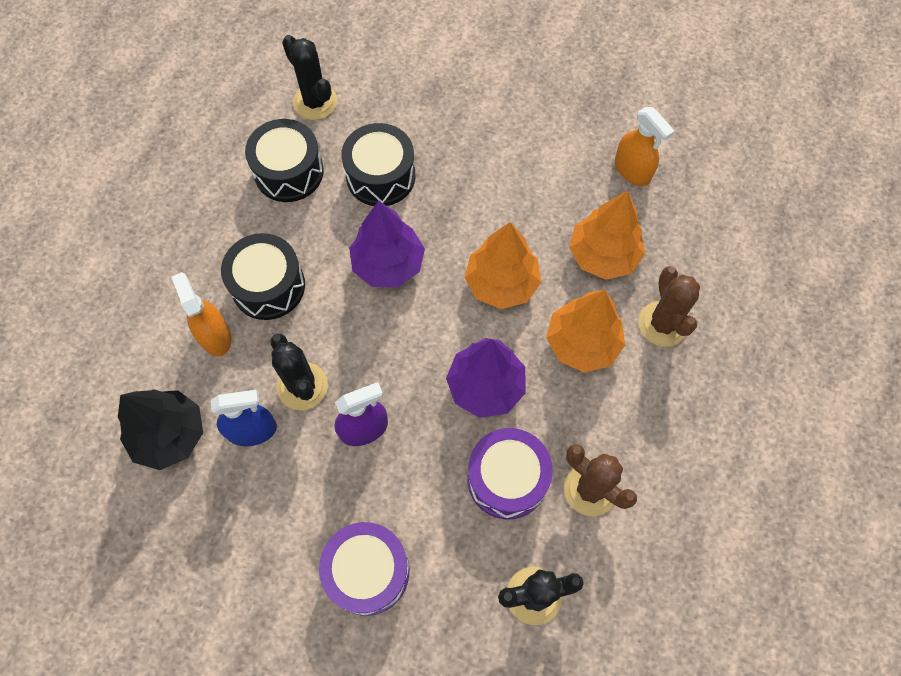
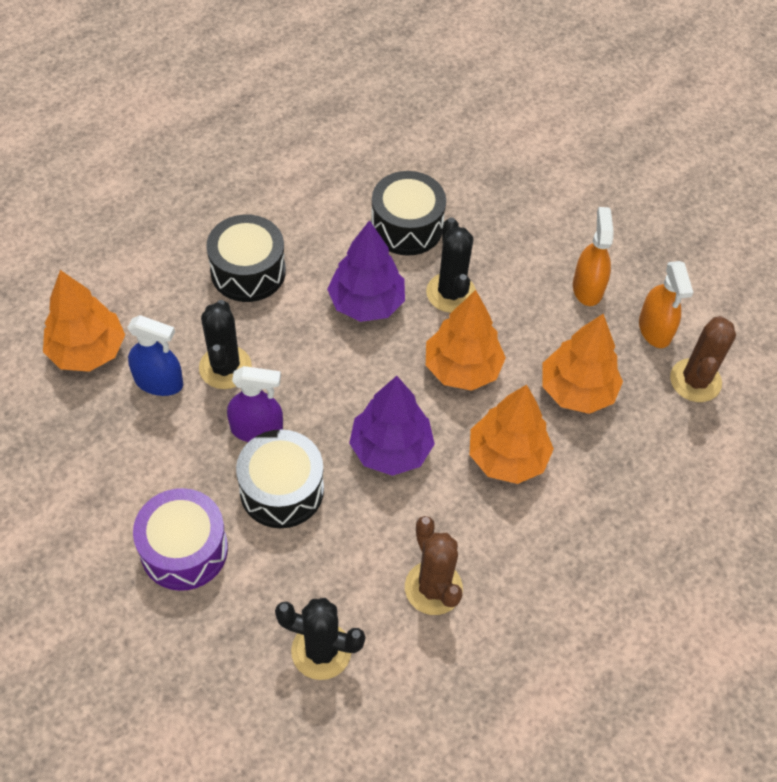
camera: 25 degrees right, 10 degrees down
black tree [118,389,203,470] -> orange tree [43,270,125,372]
orange spray bottle [172,272,231,356] -> orange spray bottle moved to [573,207,614,306]
black drum [245,119,324,202] -> black drum moved to [236,429,324,528]
black cactus [282,35,337,120] -> black cactus moved to [426,217,476,313]
purple drum [467,428,553,519] -> none
brown cactus [638,266,700,347] -> brown cactus moved to [670,316,736,402]

